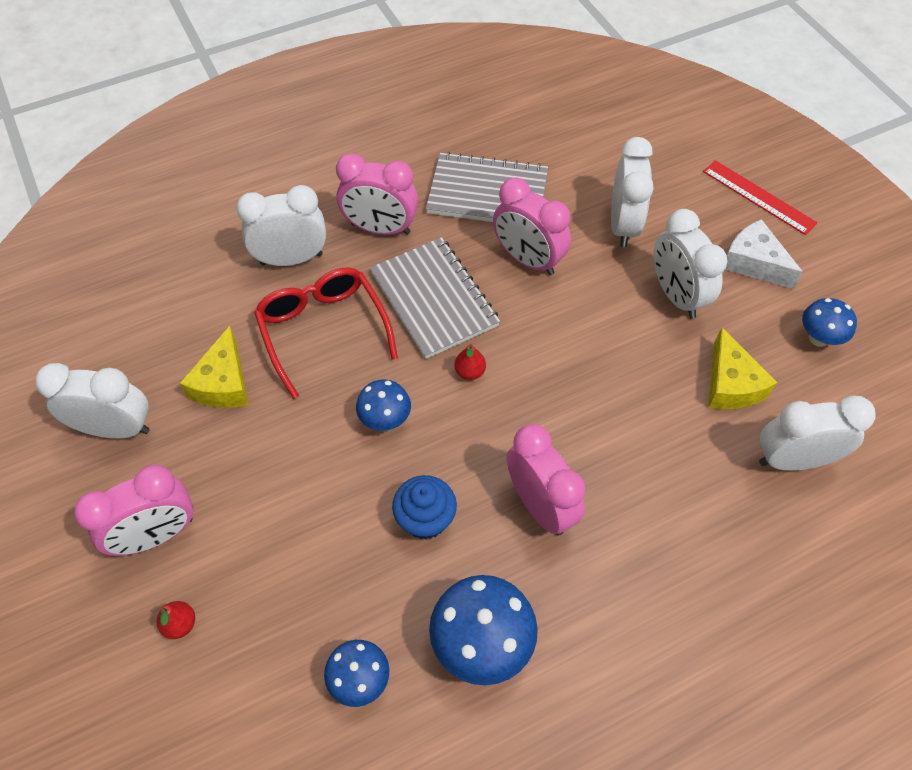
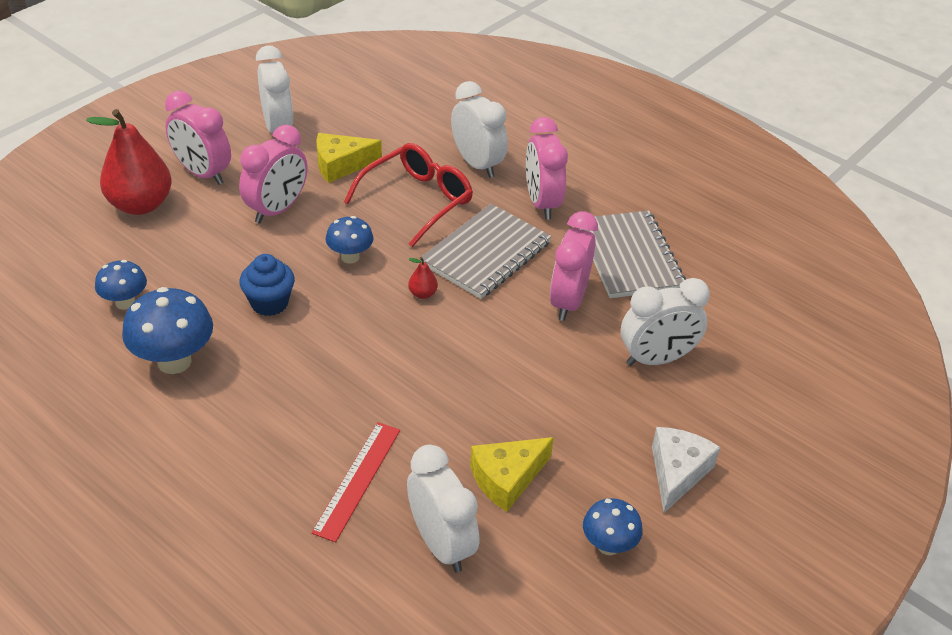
camera: 65 degrees right, 15 degrees down
red pear [157,601,195,639] -> red pear [86,109,172,215], size x2.48
pink clock [507,424,586,535] -> pink clock moved to [239,125,307,224]
white clock [654,209,727,319] -> none
red ruler [703,160,817,235] -> red ruler moved to [311,422,400,542]

